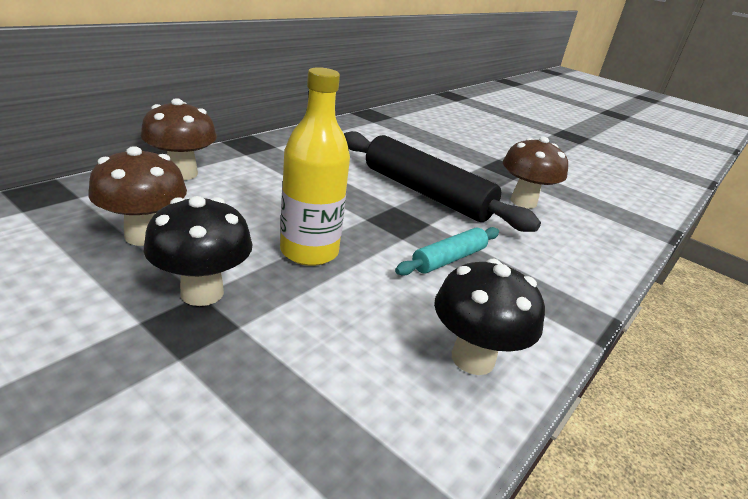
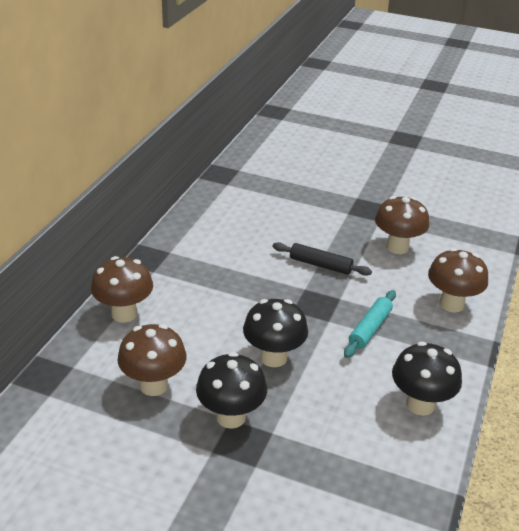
camera: 15 degrees left, 5 degrees up
yellow bottle [280,67,350,266] -> black mushroom [243,299,308,367]
black rolling pin [344,131,541,232] -> black rolling pin [273,242,372,276], size x0.51
none -> brown mushroom [428,248,488,313]

